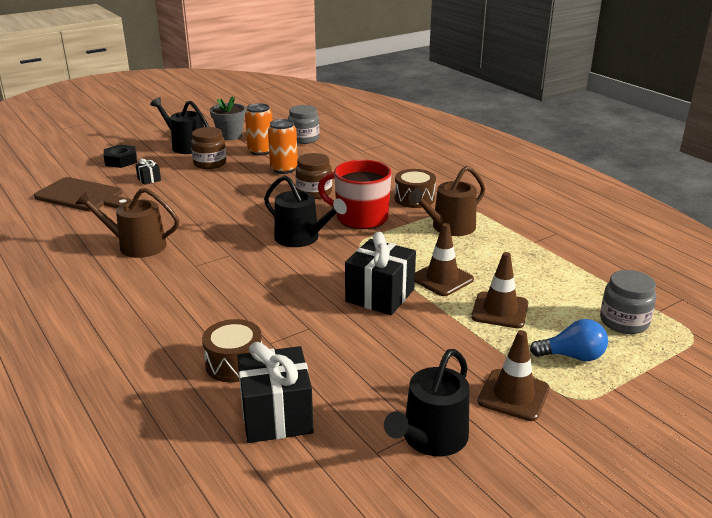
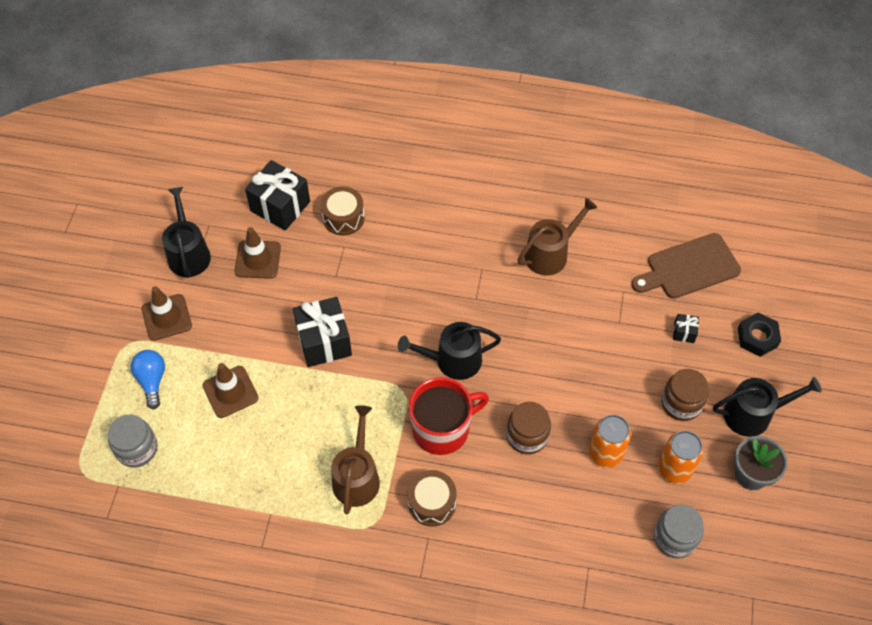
camera: 135 degrees right, 30 degrees up
brown traffic cone [415,223,474,296] -> brown traffic cone moved to [234,227,281,279]
blue light bulb [530,319,608,361] -> blue light bulb turned 120 degrees clockwise [131,350,165,409]

